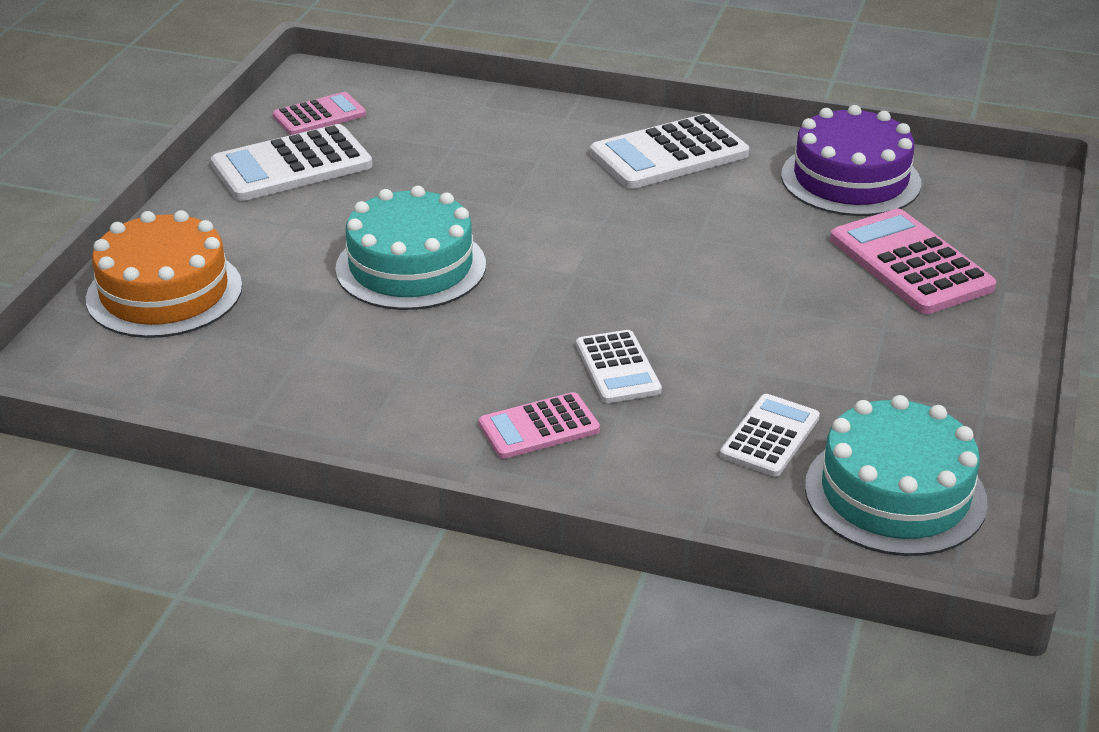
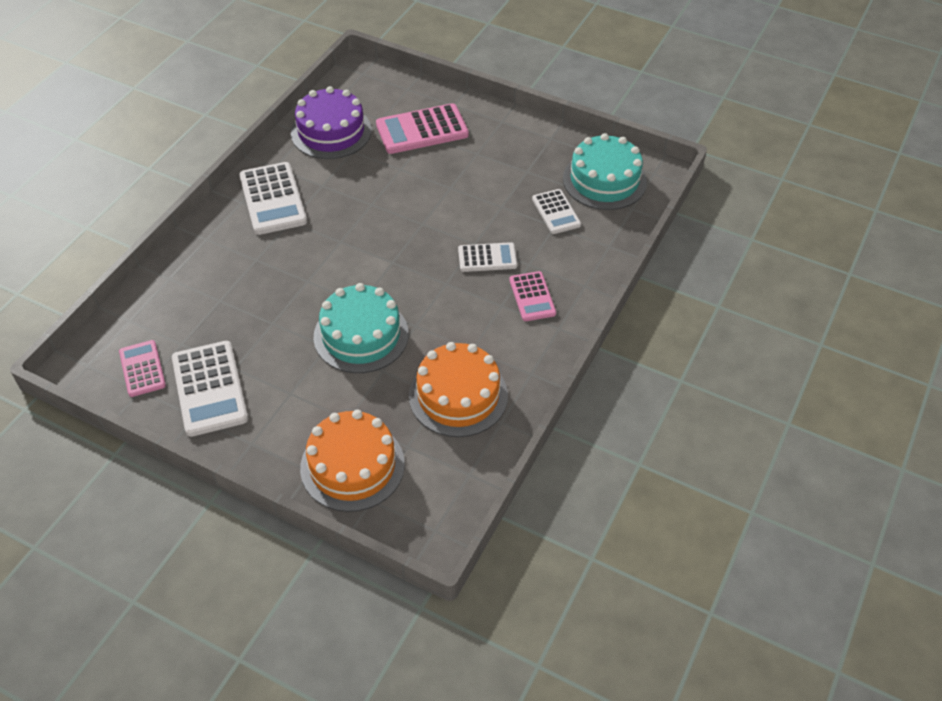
camera: 80 degrees left, 15 degrees up
white calculator [720,394,820,477] -> white calculator turned 150 degrees counterclockwise [532,189,581,234]
none -> orange cake [409,342,508,437]

